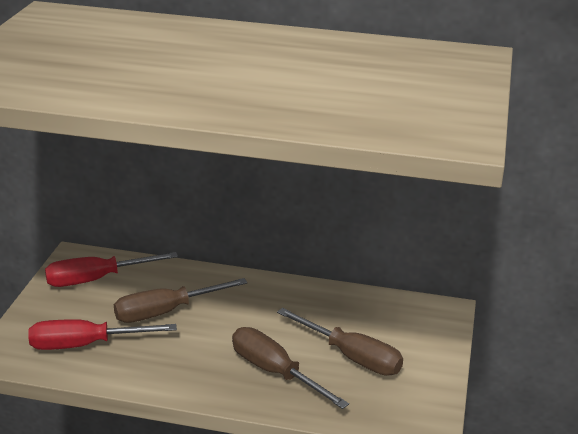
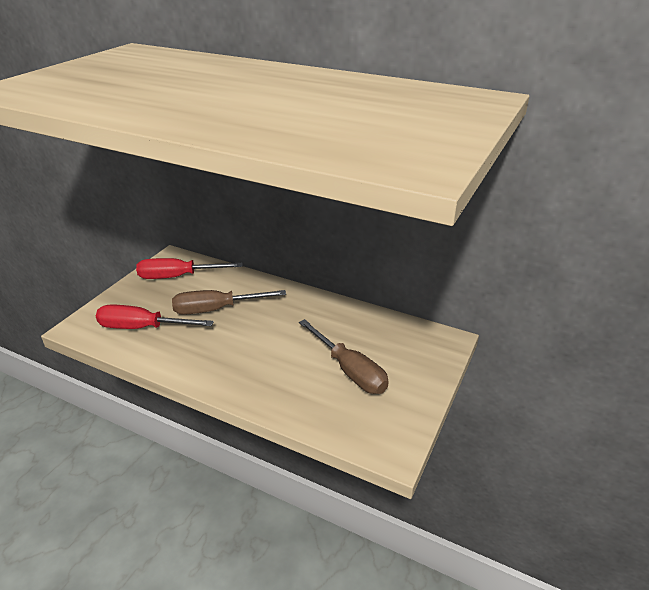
camera: 15 degrees right, 5 degrees up
brown screwdriver [232,327,349,409] -> none

